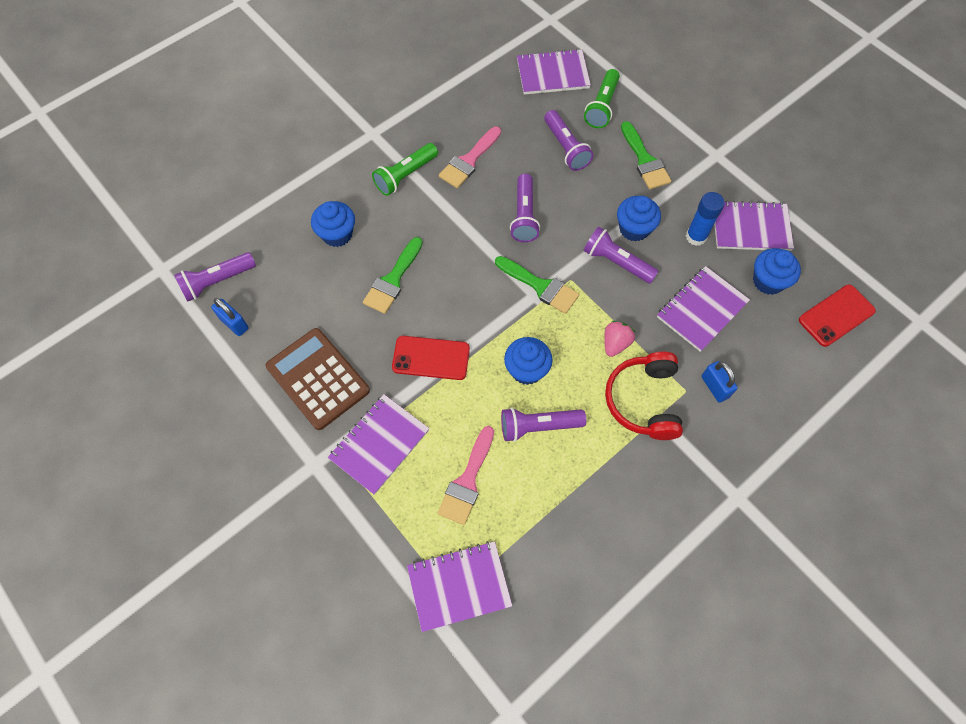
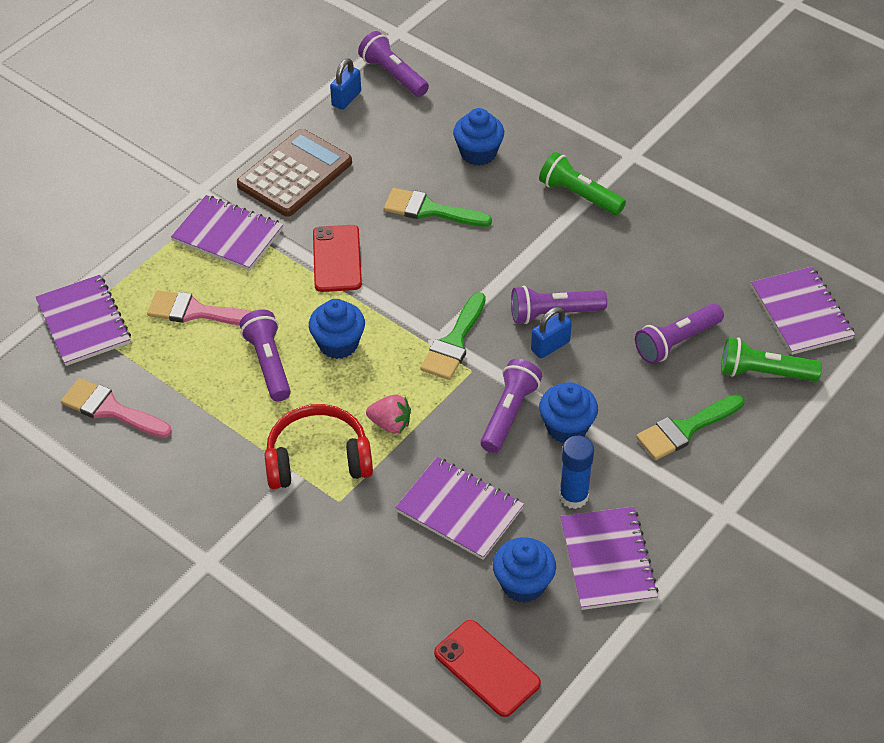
camera: 80 degrees right, 15 degrees down
pink brush [439,127,501,188] -> pink brush moved to [61,378,172,438]
blue padlock [701,361,738,403] -> blue padlock moved to [531,307,572,358]

